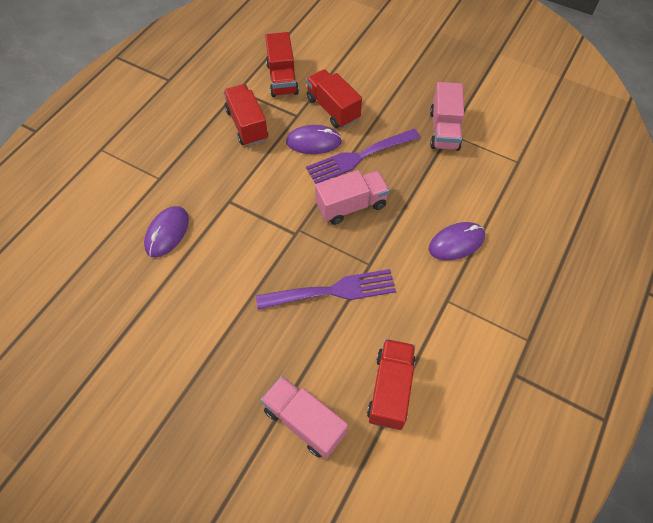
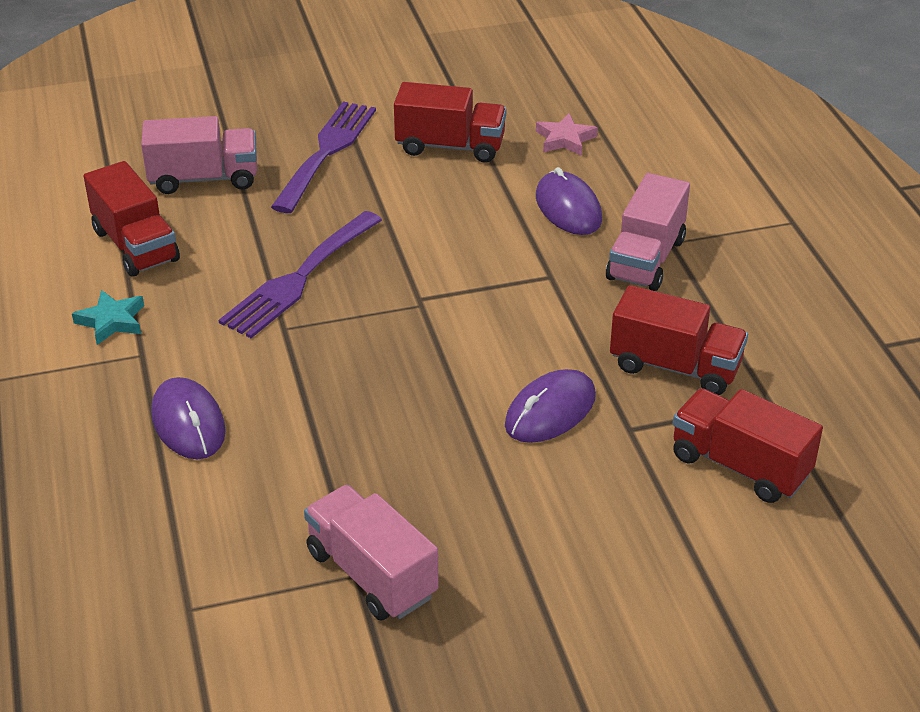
camera: 135 degrees right, 20 degrees down
red truck [306,69,362,128] -> red truck moved to [394,82,506,163]
purple fork [306,129,420,184] -> purple fork moved to [271,101,376,213]
pink truck [315,170,390,225] -> pink truck moved to [606,173,690,291]
purple mouse [429,222,485,260] -> purple mouse turned 45 degrees counterclockwise [151,377,226,459]
none -> turquoise star [72,290,144,345]
none -> pink star [536,113,598,156]

